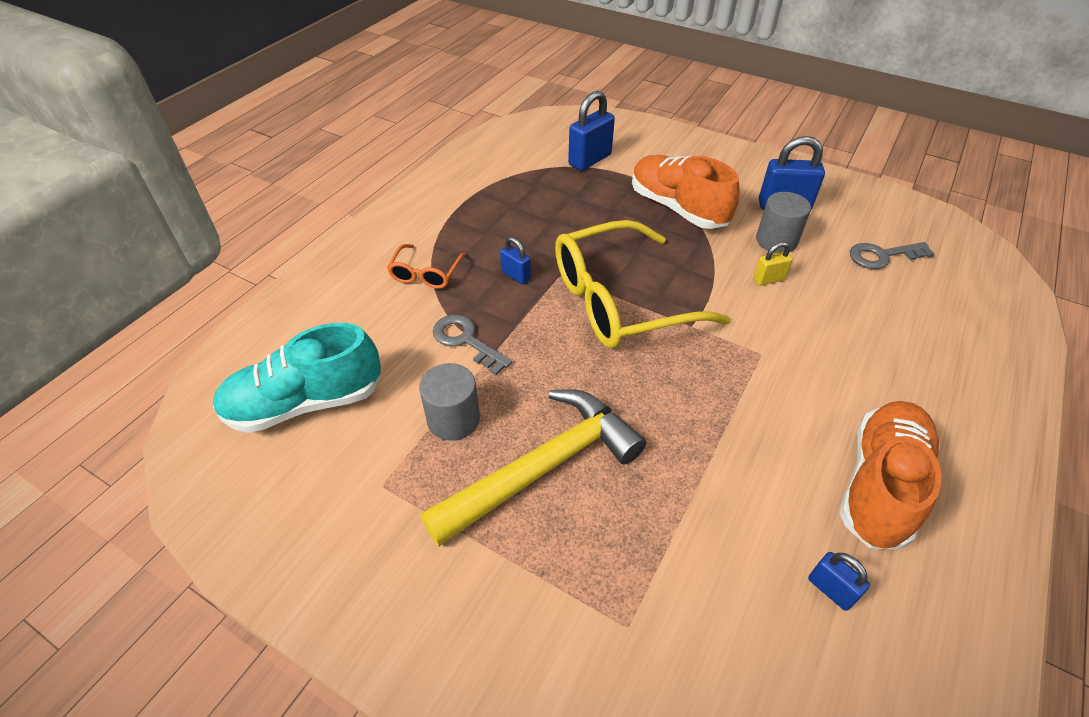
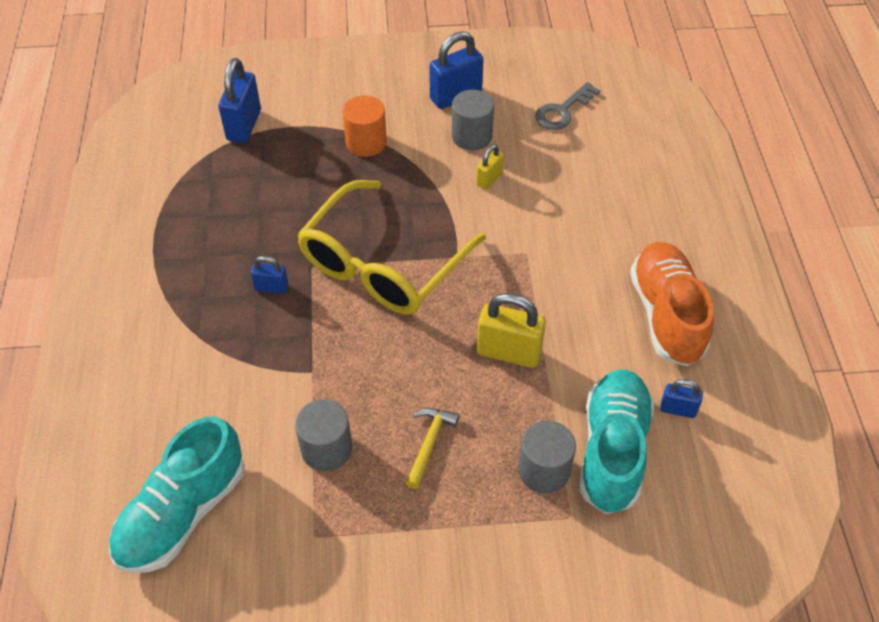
camera: 35 degrees left, 5 degrees up
orange glasses [387,244,466,289] -> none
yellow hammer [420,389,646,547] -> yellow hammer [406,408,459,489], size x0.44
grey key [433,314,512,375] -> none
orange shoe [632,155,740,229] -> orange cylinder [342,96,387,157]
none -> yellow padlock [477,293,546,368]
none -> grey cylinder [518,420,576,493]
none -> turquoise shoe [579,369,654,514]

